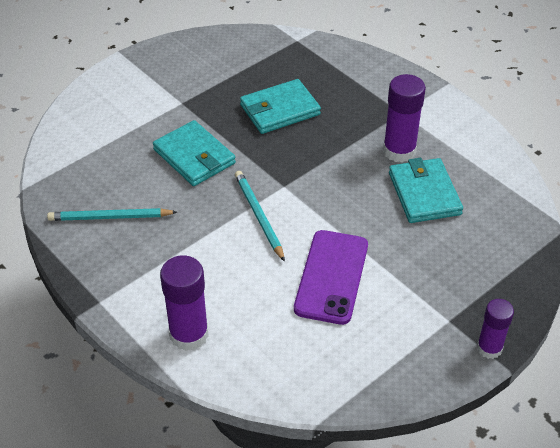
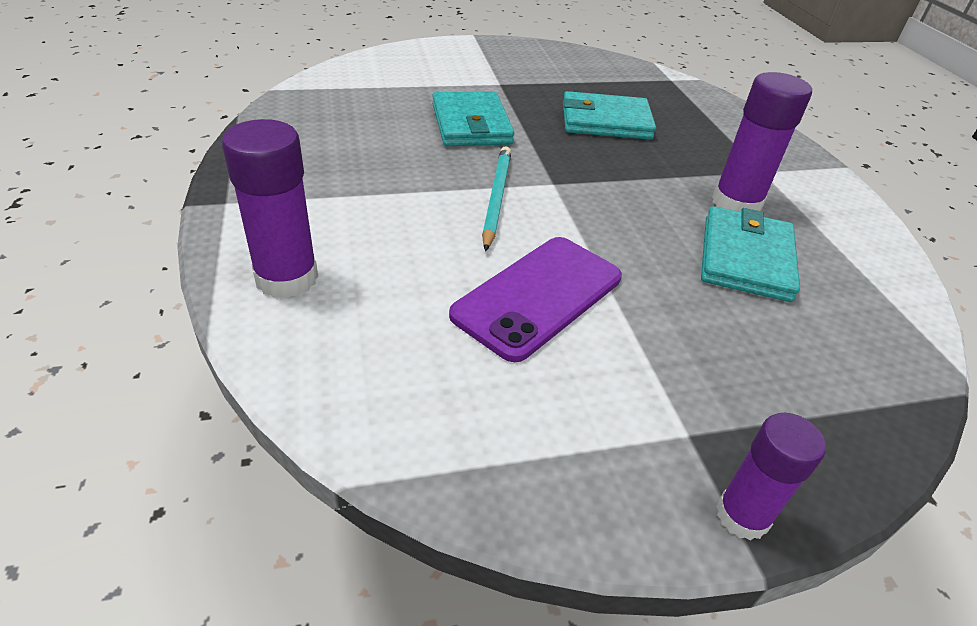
camera: 25 degrees right, 5 degrees down
turquoise pencil [47,208,177,221] -> none

